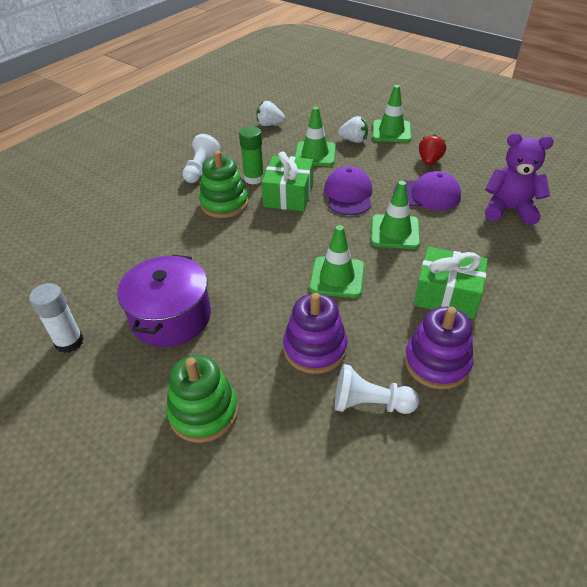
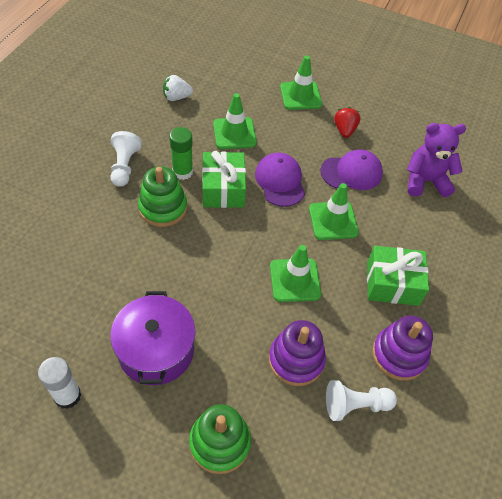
camera: 20 degrees left, 10 degrees up
white strawberry [338,116,368,143] -> none

